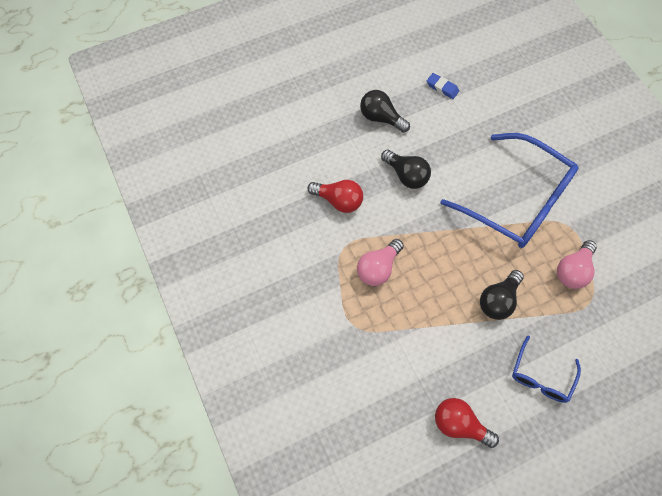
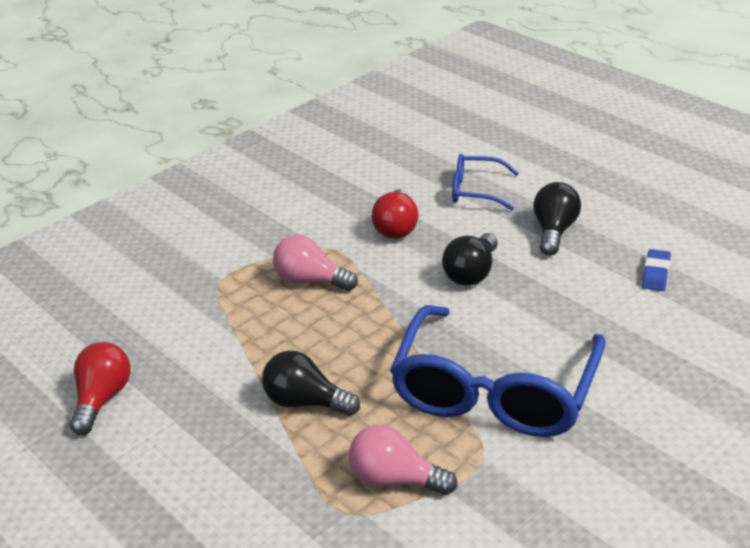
camera: 75 degrees right, 30 degrees down
blue glasses [512,335,581,403] -> blue glasses moved to [452,154,519,210]

